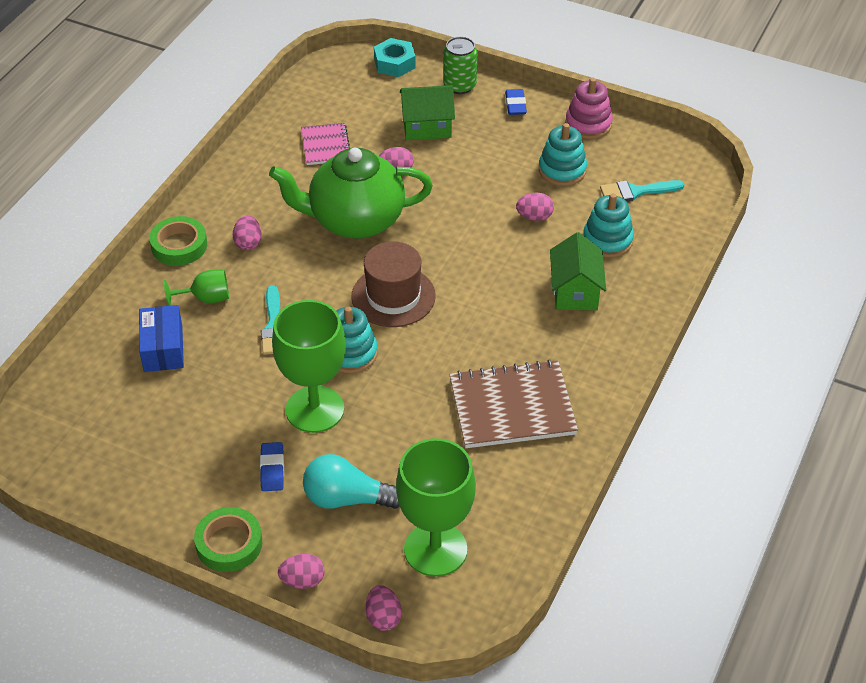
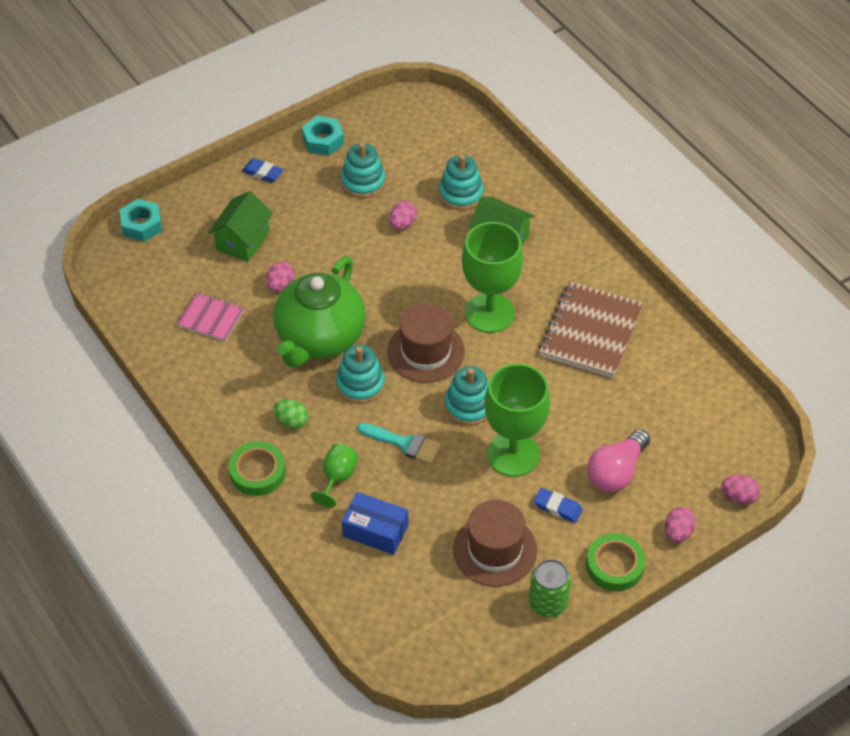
camera: 60 degrees left, 5 degrees up
pink egg [233,215,262,250] -> green egg [273,399,309,429]
turquoise light bulb [303,454,400,509] -> pink light bulb [587,429,650,492]
green goblet [396,438,476,577] -> green goblet moved to [462,222,523,333]
green can [443,36,477,94] -> green can moved to [529,559,571,618]
pink stacking toy [565,78,613,139] -> turquoise nut [302,116,344,156]
turquoise brush [600,180,684,202] -> none
none -> turquoise stacking toy [336,345,385,404]
none -> brown hat [453,500,537,587]

